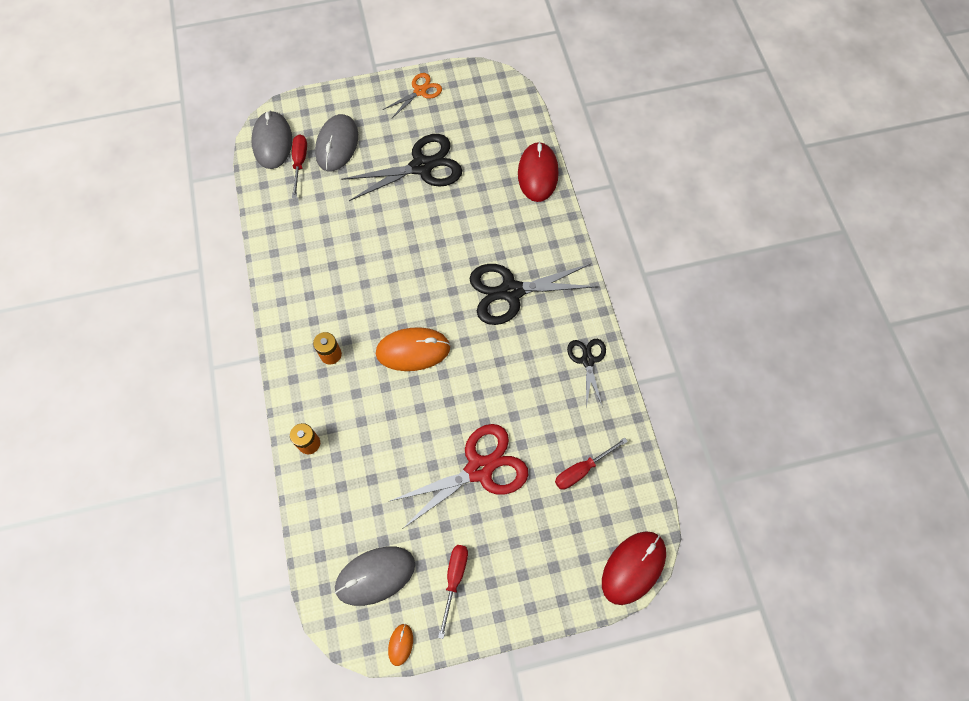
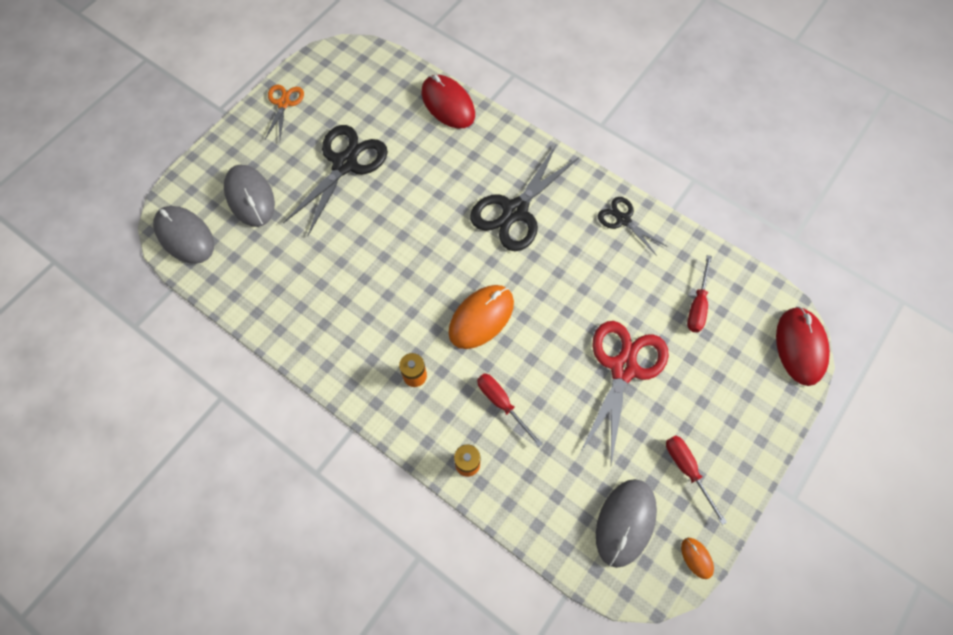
camera: 40 degrees left, 0 degrees up
red screwdriver [292,134,307,198] -> red screwdriver moved to [477,373,543,447]

